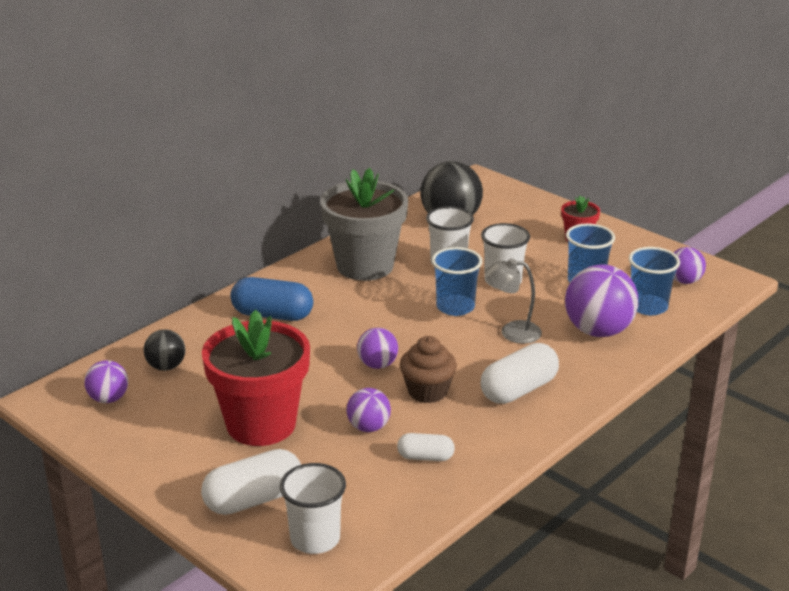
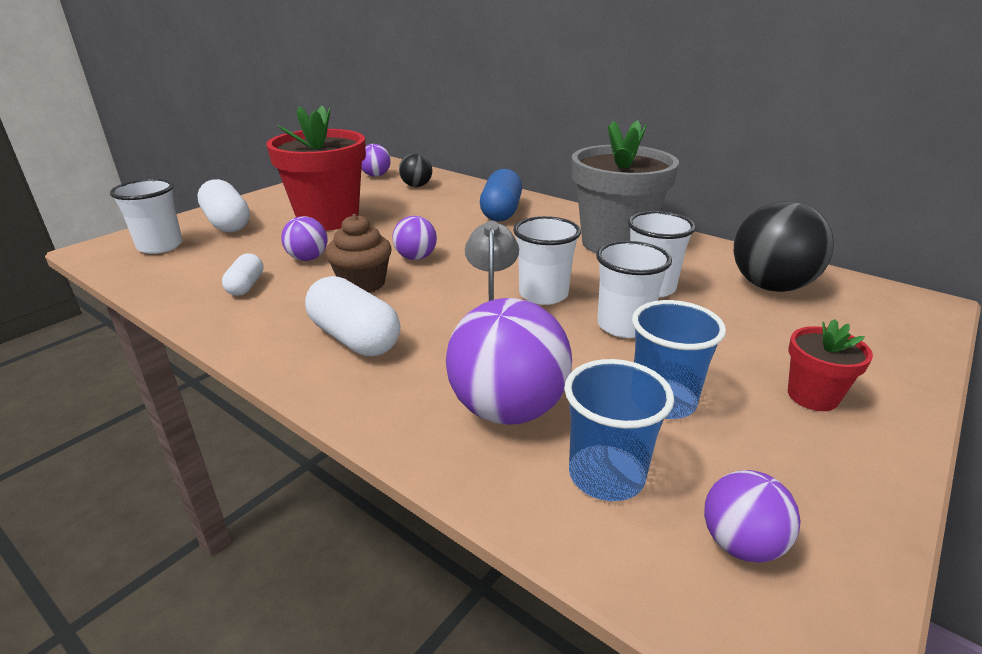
camera: 85 degrees right, 0 degrees up
blue cup [432,247,482,316] -> white cup [513,216,581,305]

